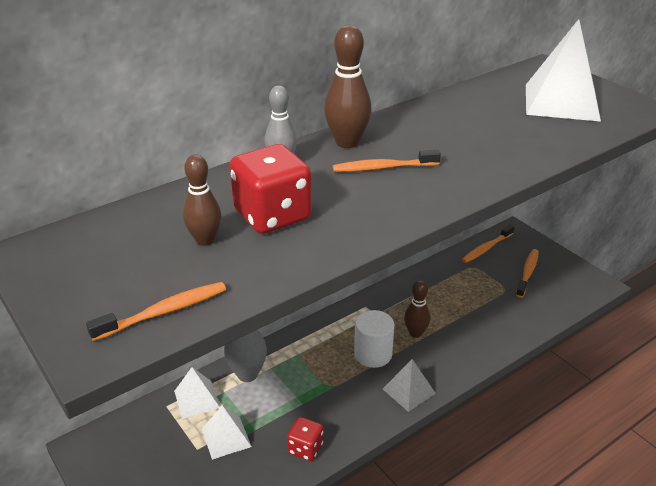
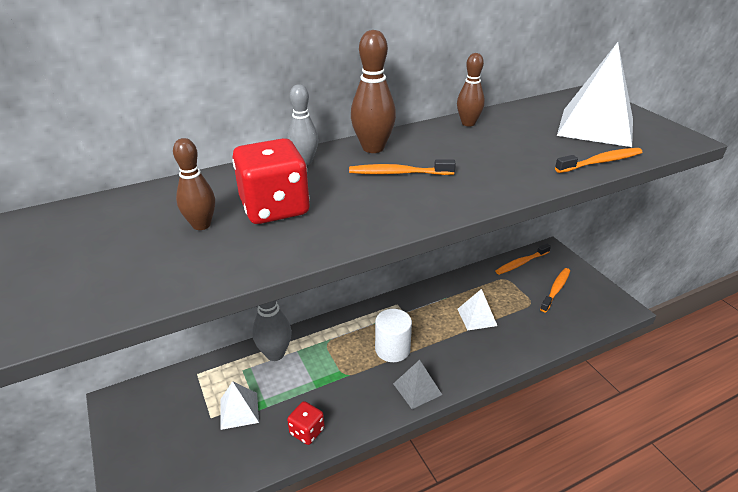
camera: 10 degrees right, 0 degrees up
orange toothbrush [86,282,226,341] -> orange toothbrush moved to [555,148,642,173]
white pyramid [174,367,220,419] -> white pyramid moved to [458,289,497,331]
brown bowling pin [404,280,430,338] -> brown bowling pin moved to [457,53,485,126]

